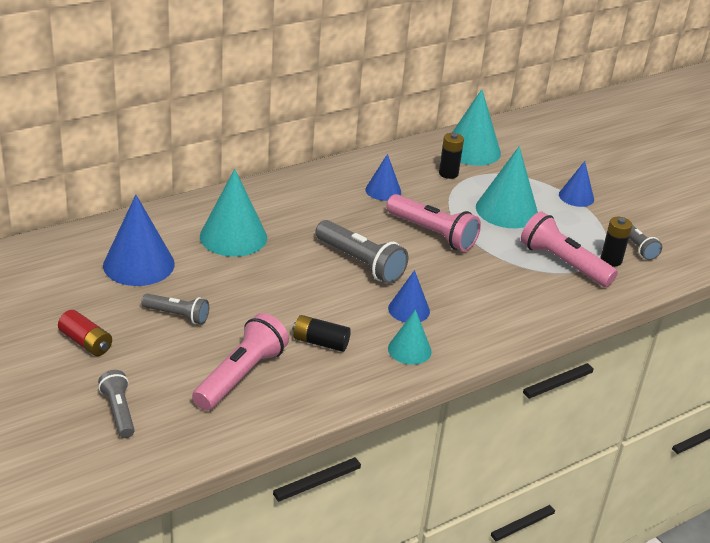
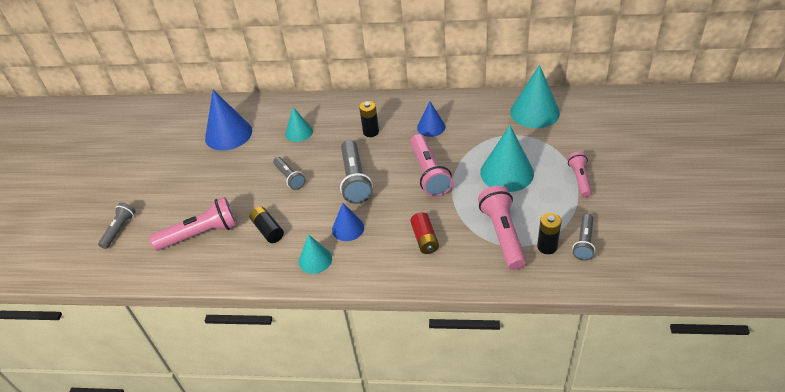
camera: 45 degrees right, 10 degrees up
red battery [58,310,112,356] -> red battery moved to [410,212,439,254]
grey flashlight [141,294,209,325] -> grey flashlight moved to [273,157,305,190]
turquoise cone [200,169,267,257] -> turquoise cone [285,107,313,142], size x0.58
black battery [439,133,464,179] -> black battery moved to [359,101,379,137]
blue cone [559,161,594,207] -> pink flashlight [567,152,592,197]

